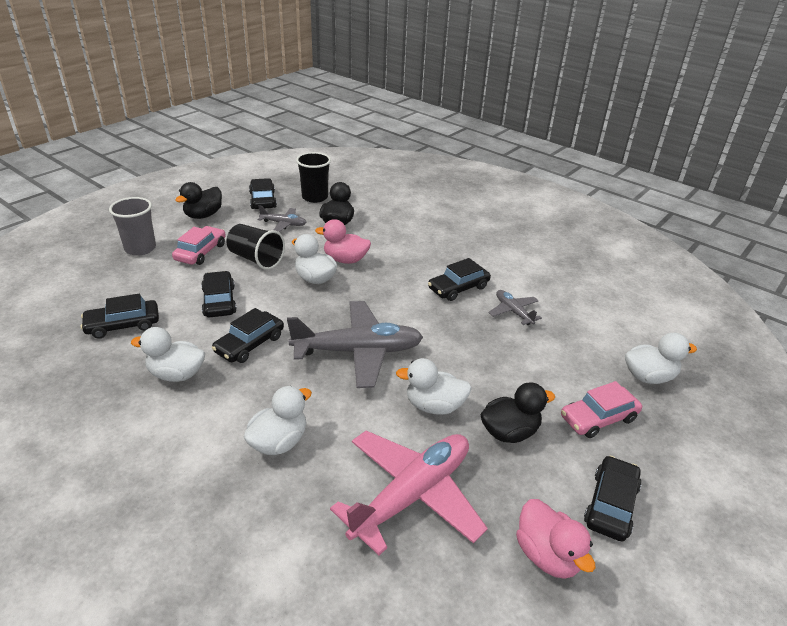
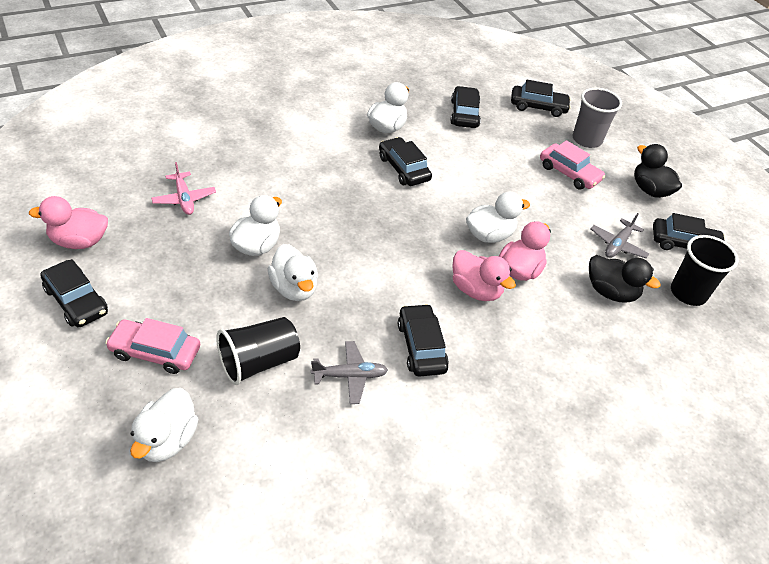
camera: 110 degrees right, 10 degrees up
black car [201,271,237,317] -> black car moved to [511,80,571,117]
black cup [227,224,285,270] -> black cup moved to [216,317,300,385]
white duck [244,386,312,455] -> white duck moved to [268,244,318,301]
grey plane [287,301,423,388] -> none
pink plane [330,431,488,555] -> pink plane [151,162,216,215], size x0.49
black duck [480,382,555,443] -> none
pink car [561,381,642,438] -> pink car turned 75 degrees counterclockwise [105,318,200,374]
none -> pink duck [452,250,516,301]

